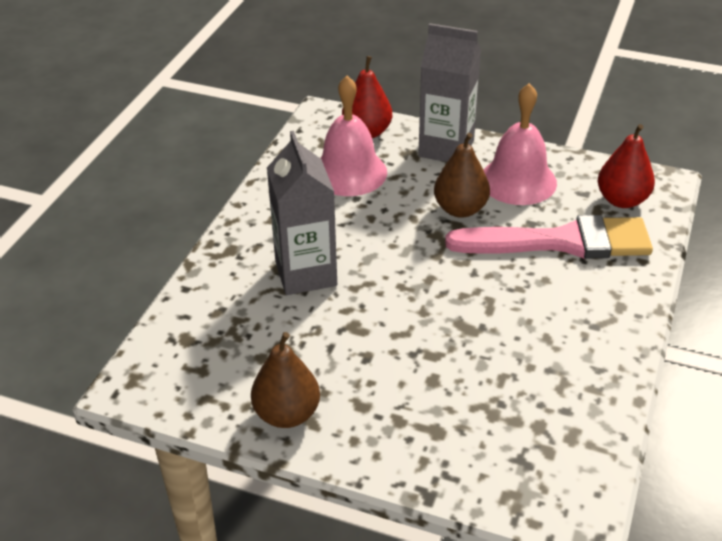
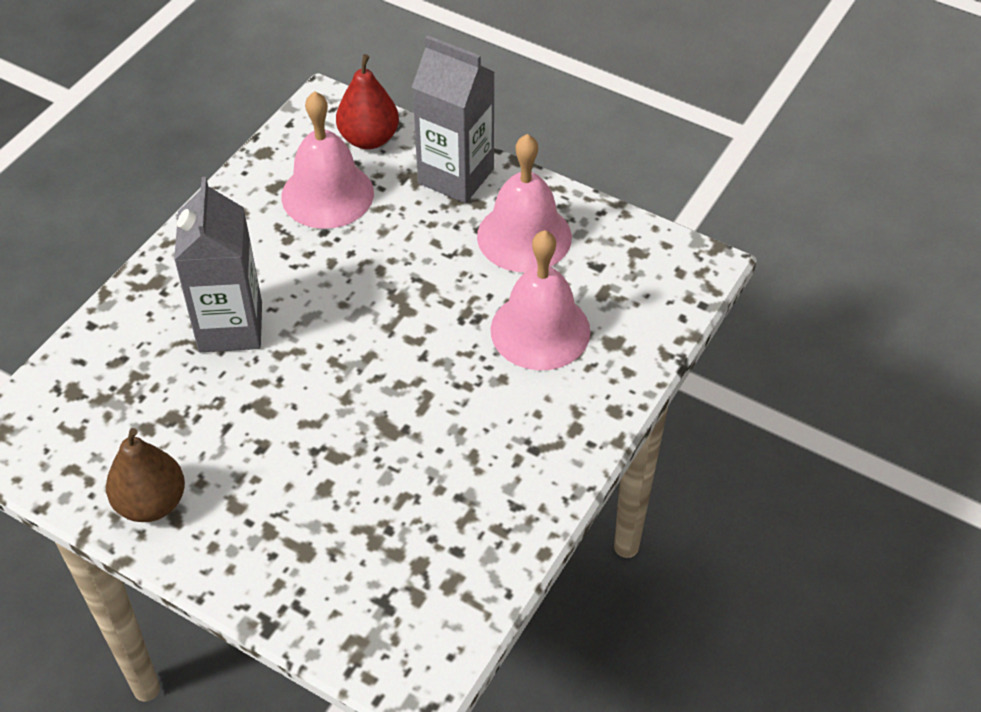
camera: 10 degrees right, 10 degrees up
brown pear [434,133,490,218] -> none
pink brush [445,215,653,259] -> pink bell [490,230,590,370]
red pear [598,124,655,208] -> none

